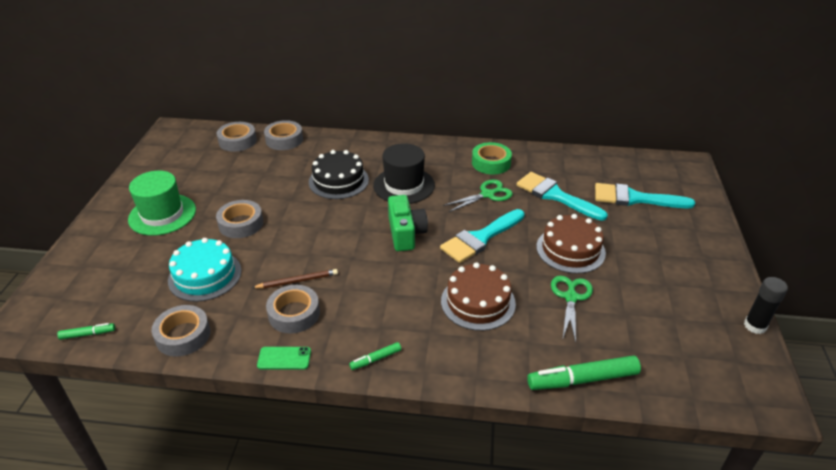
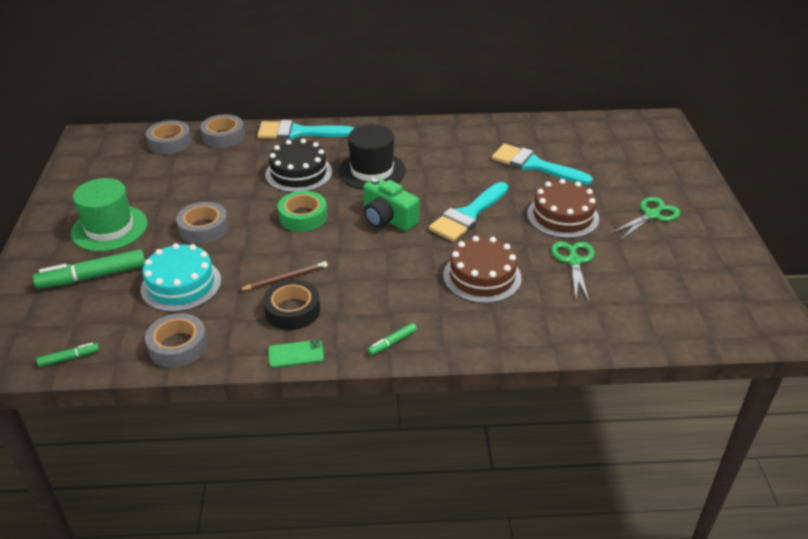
camera: 10 degrees left, 0 degrees up
grey tape [266,285,320,333] -> black tape [263,280,320,330]
green camera [388,195,428,251] -> green camera turned 150 degrees clockwise [363,177,420,231]
green scissors [443,180,513,212] -> green scissors moved to [611,197,681,240]
green tape [472,142,512,175] -> green tape moved to [278,191,327,232]
green marker [527,355,641,390] -> green marker moved to [33,249,145,289]
turquoise brush [595,183,695,208] -> turquoise brush moved to [257,120,355,140]
black glue stick [744,277,788,334] -> none

